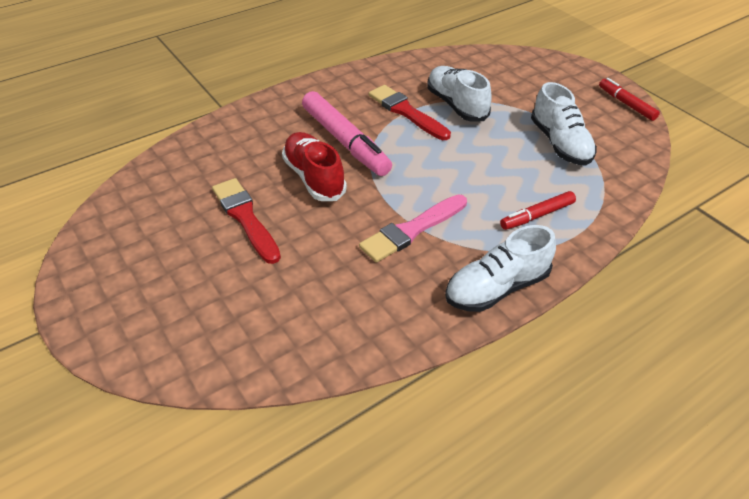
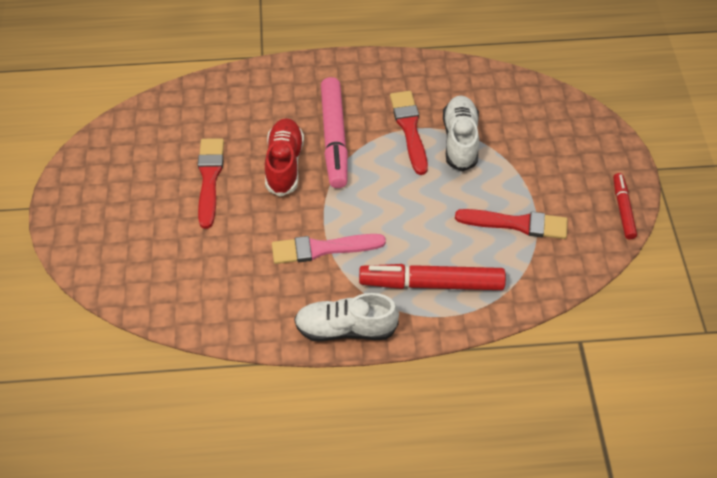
camera: 30 degrees right, 10 degrees up
red marker [500,191,576,230] -> red marker [359,264,506,290], size x1.82
white shoe [531,82,597,166] -> red brush [455,209,568,239]

